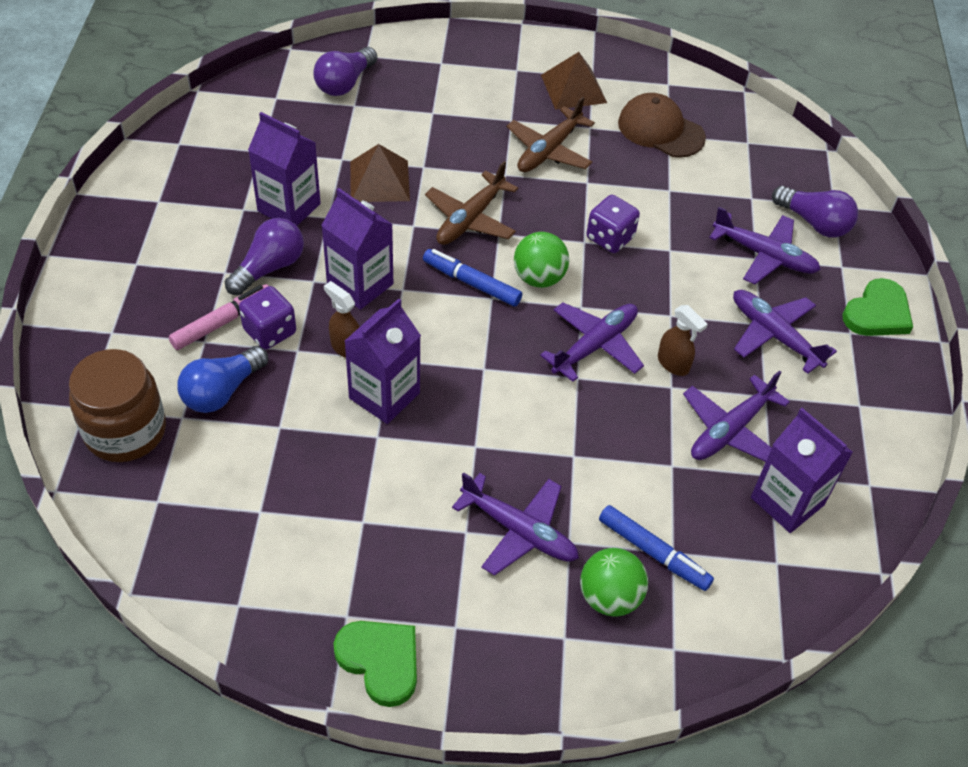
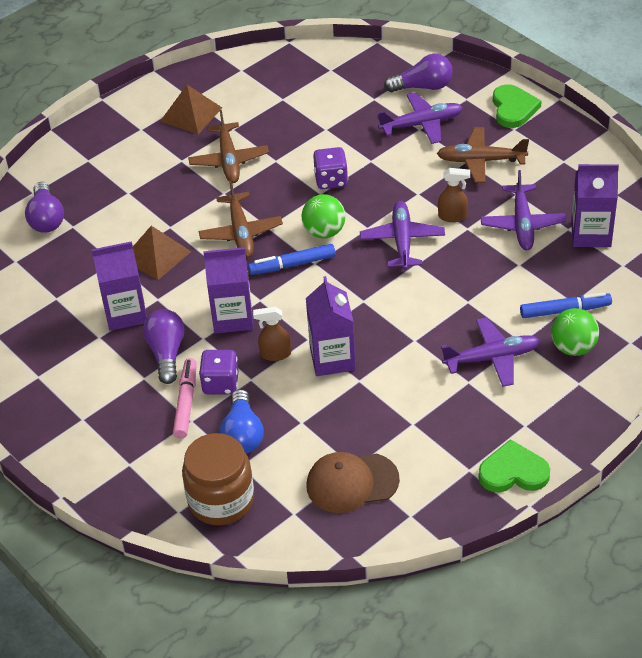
camera: 40 degrees left, 5 degrees down
brown cap [618,93,706,158] -> brown cap moved to [306,452,400,513]
purple plane [733,290,837,374] -> brown plane [437,127,529,183]

